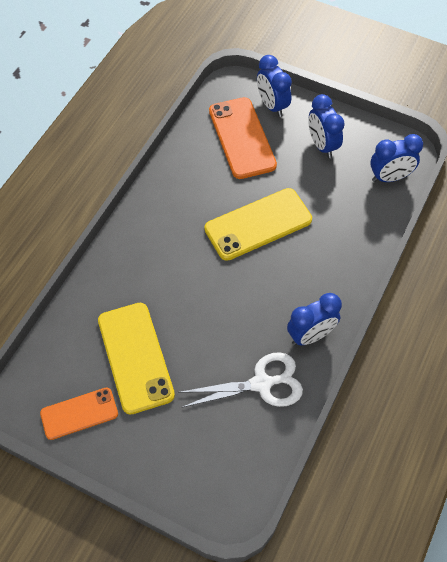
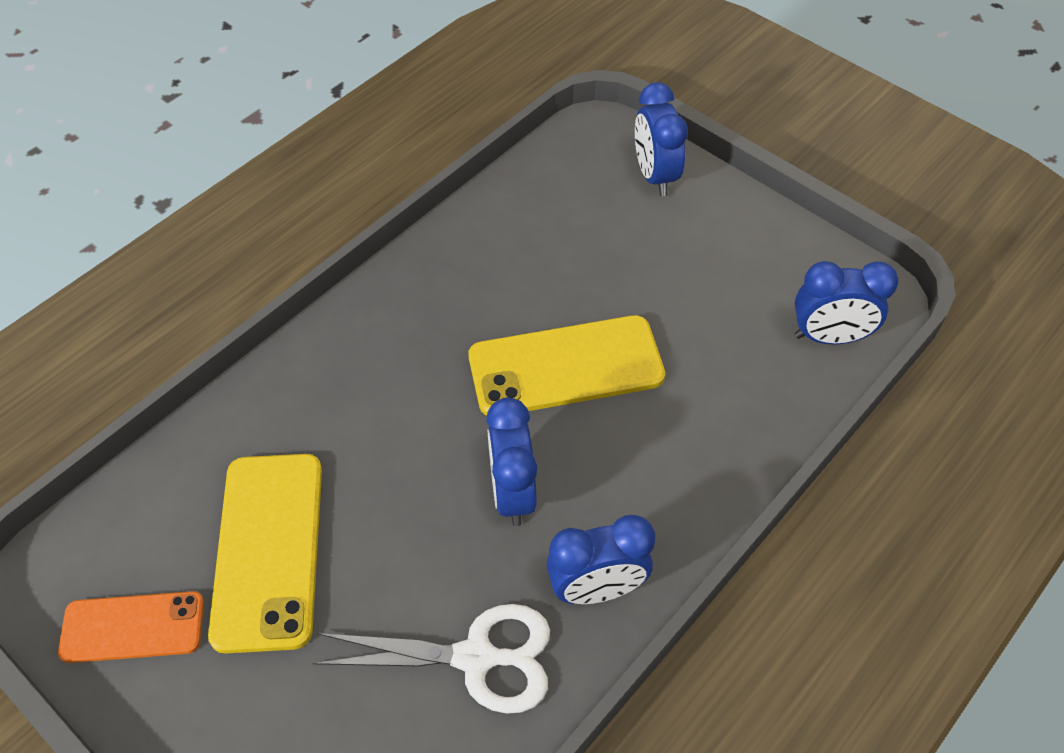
camera: 15 degrees right, 5 degrees down
orange phone [209,97,277,179] -> none
blue clock [308,94,345,158] -> blue clock moved to [486,397,537,526]

